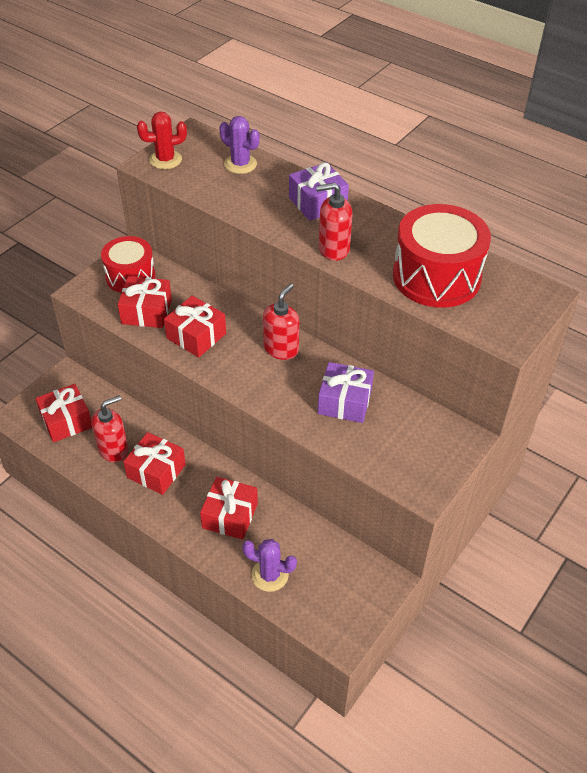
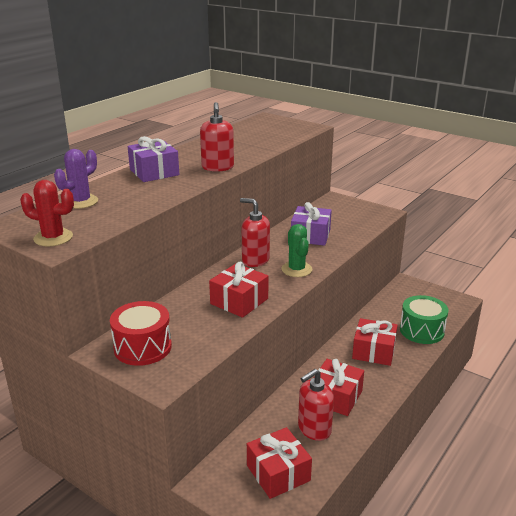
camera: 90 degrees left, 20 degrees down
red soap dispenser [92,395,128,462] -> red soap dispenser turned 90 degrees counterclockwise [298,369,334,441]
red gift [118,276,172,328] -> none
red cactus [137,112,187,169] -> red cactus turned 60 degrees counterclockwise [20,180,74,246]
purple cactus [242,539,297,592] -> green drum [400,295,449,344]
red drum [393,204,491,308] -> none
none -> green cactus [281,224,312,277]

